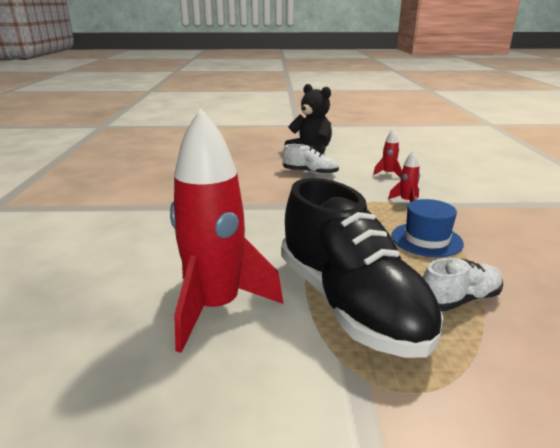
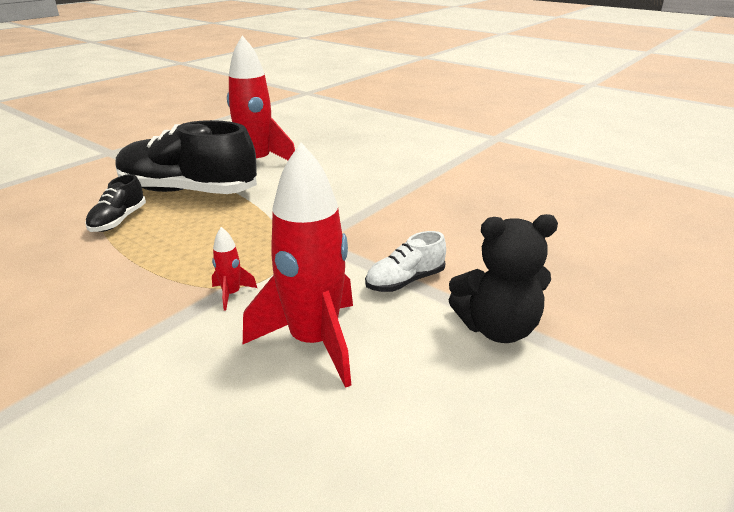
camera: 130 degrees right, 5 degrees up
red rocket [373,128,402,178] -> red rocket [243,142,353,388], size x2.40
blue hat [392,199,464,257] -> none
white shoe [422,258,503,311] -> black shoe [85,174,146,232]

